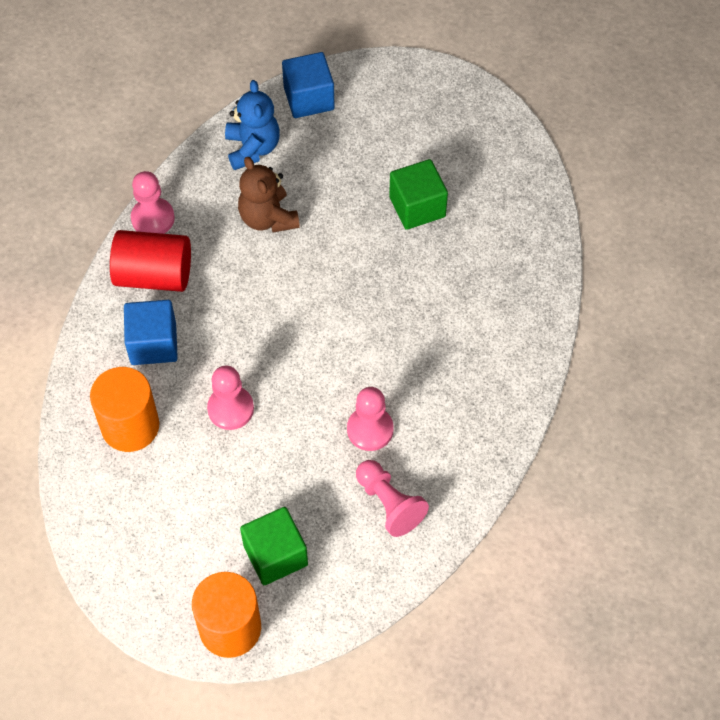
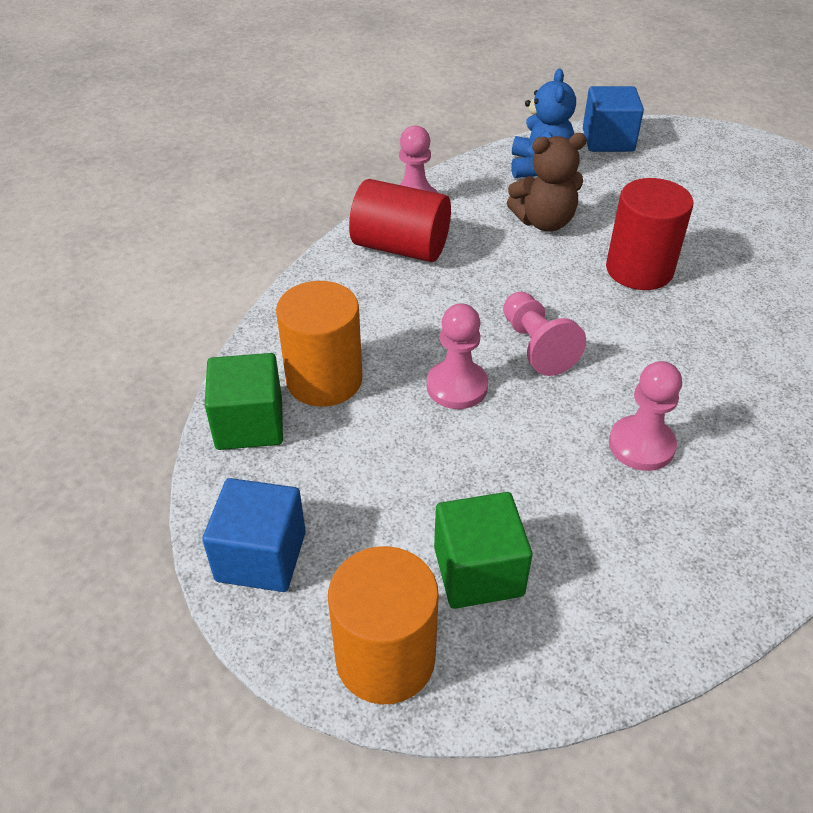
camera: 15 degrees right, 15 degrees down
blue cube [124,300,178,365] -> blue cube moved to [202,478,306,592]
brown teddy bear [238,157,300,233] -> brown teddy bear turned 90 degrees counterclockwise [507,133,587,231]
pink pawn [356,460,429,537] -> pink pawn moved to [503,292,586,376]
green cube [389,159,448,230] -> green cube moved to [205,353,283,450]
none -> red cylinder [606,178,693,290]

